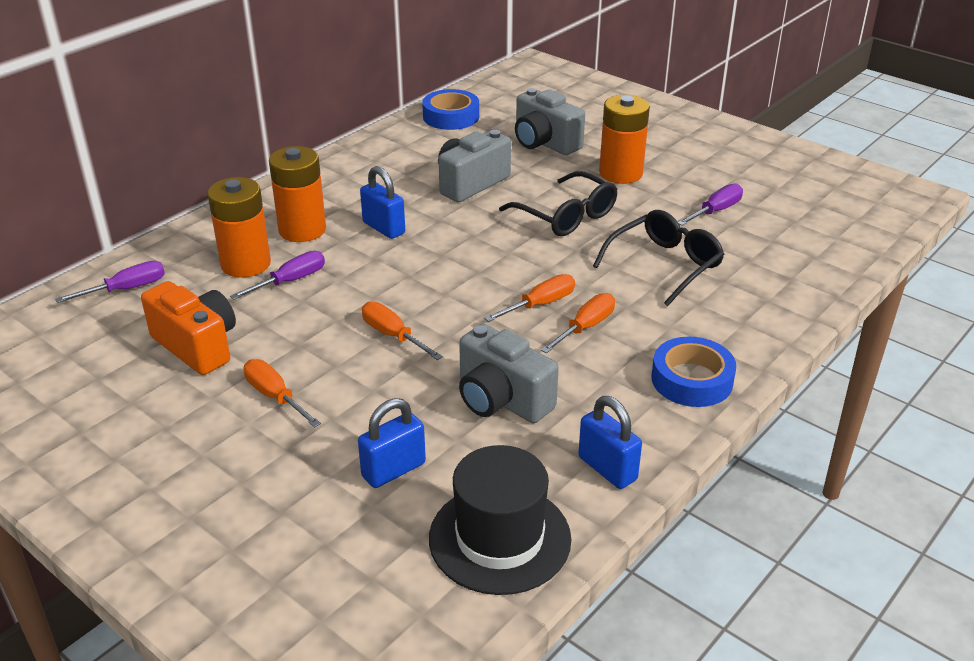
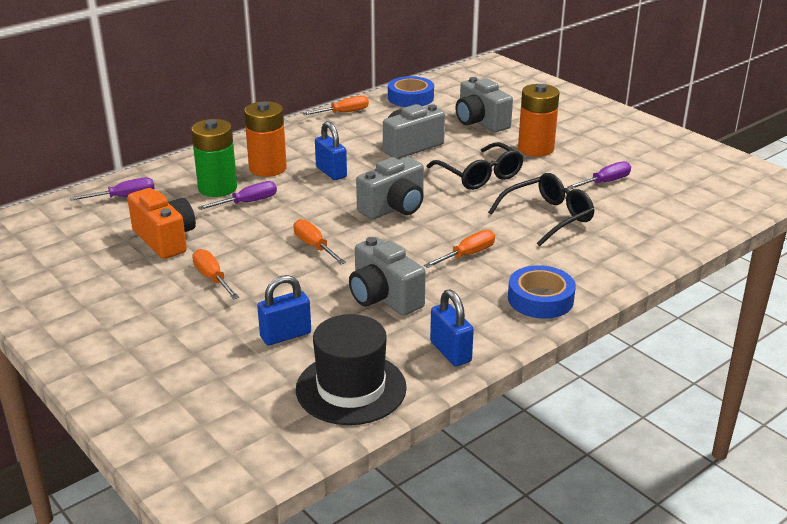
camera: 10 degrees right, 5 degrees down
orange battery [207,177,271,278] -> green battery [191,119,237,197]
orange screwdriver [484,274,575,322] -> orange screwdriver moved to [302,95,369,115]
none -> grey camera [356,157,424,219]

